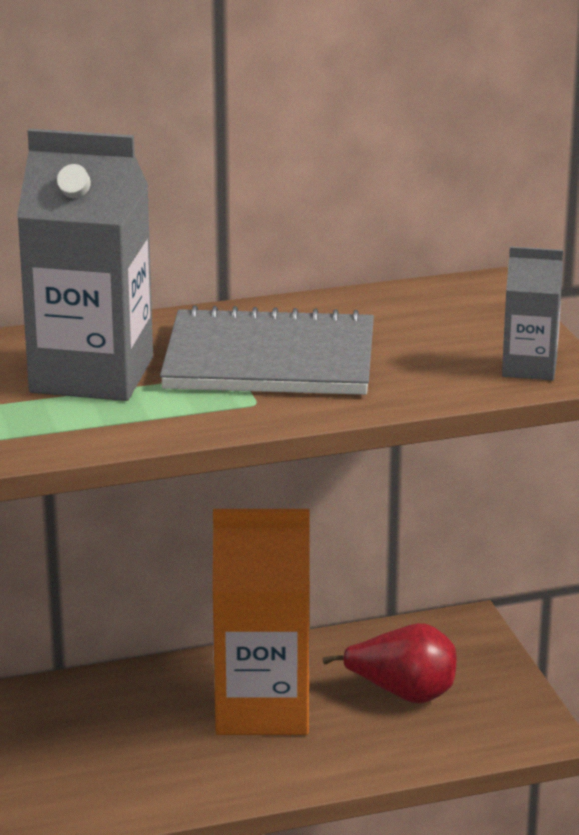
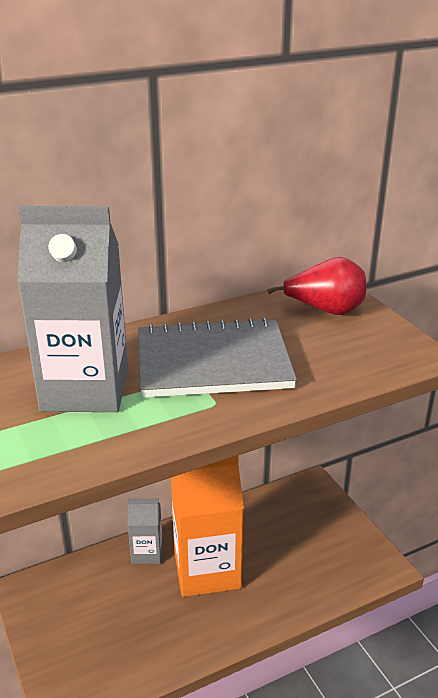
camera: 10 degrees left, 5 degrees up
red pear [323,623,456,704] -> red pear moved to [267,257,366,315]
grey carton [502,246,563,380] -> grey carton moved to [128,498,163,564]

